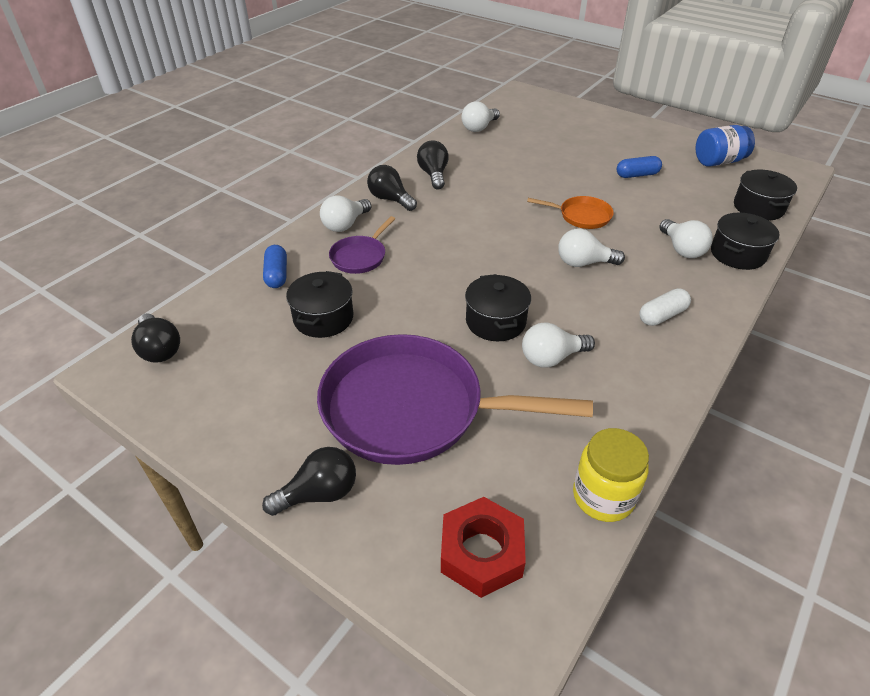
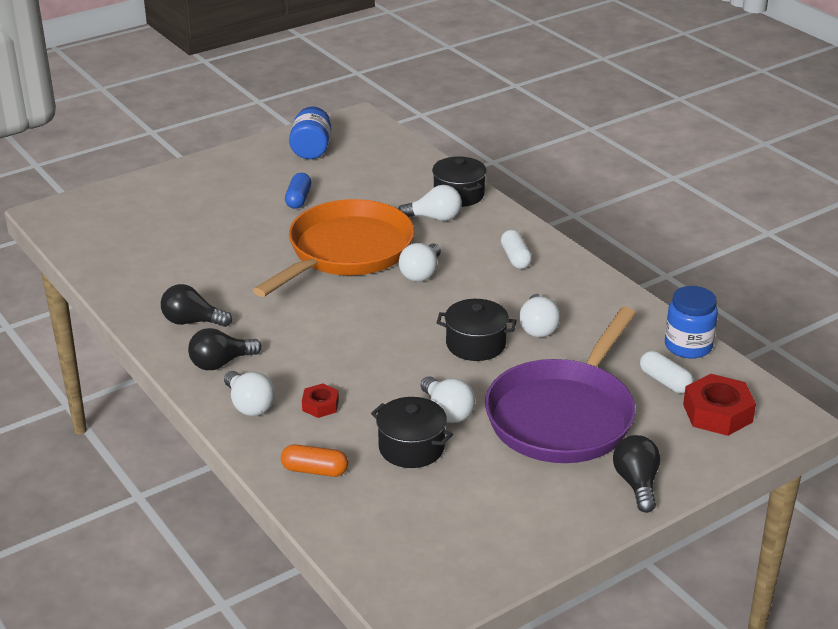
camera: 70 degrees left, 10 degrees down
black light bulb [131,313,180,363] -> none
blue capsule [263,245,287,288] -> orange capsule [281,444,348,477]
purple pan [329,216,395,274] -> red nut [302,383,339,418]
white light bulb [462,101,500,132] -> white light bulb moved to [421,376,475,423]
orange pan [527,196,614,229] -> orange pan [253,199,414,297], size x2.24
yellow jar [573,428,649,522] -> blue jar [665,286,718,359]
black pot [734,170,797,221] -> none
none -> white capsule [640,351,694,393]

